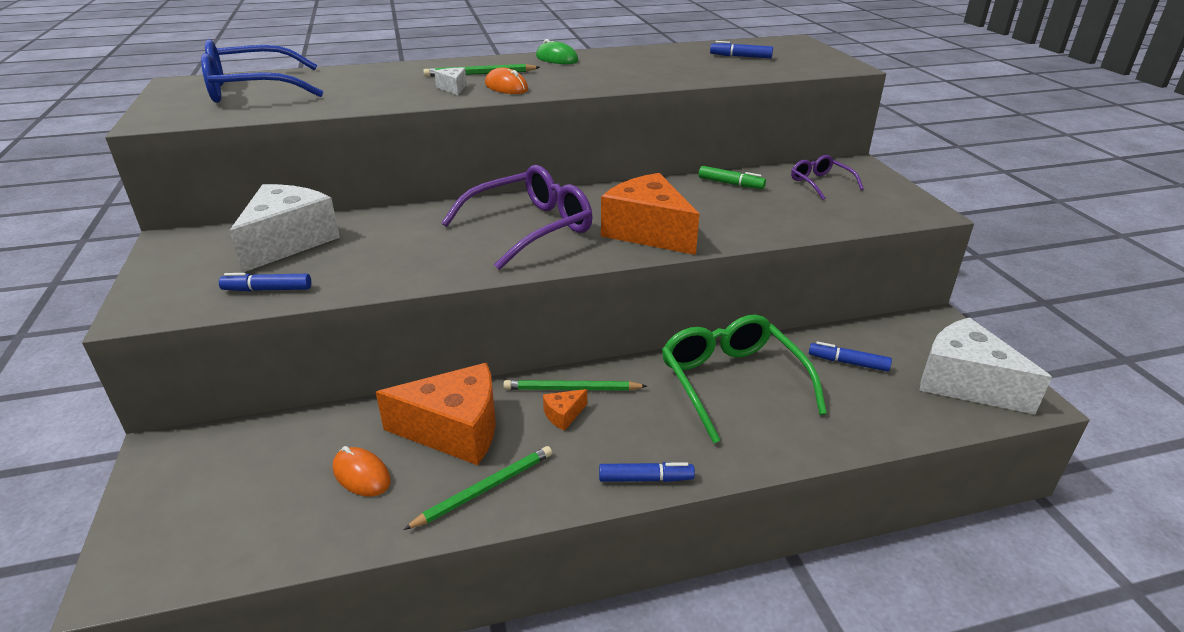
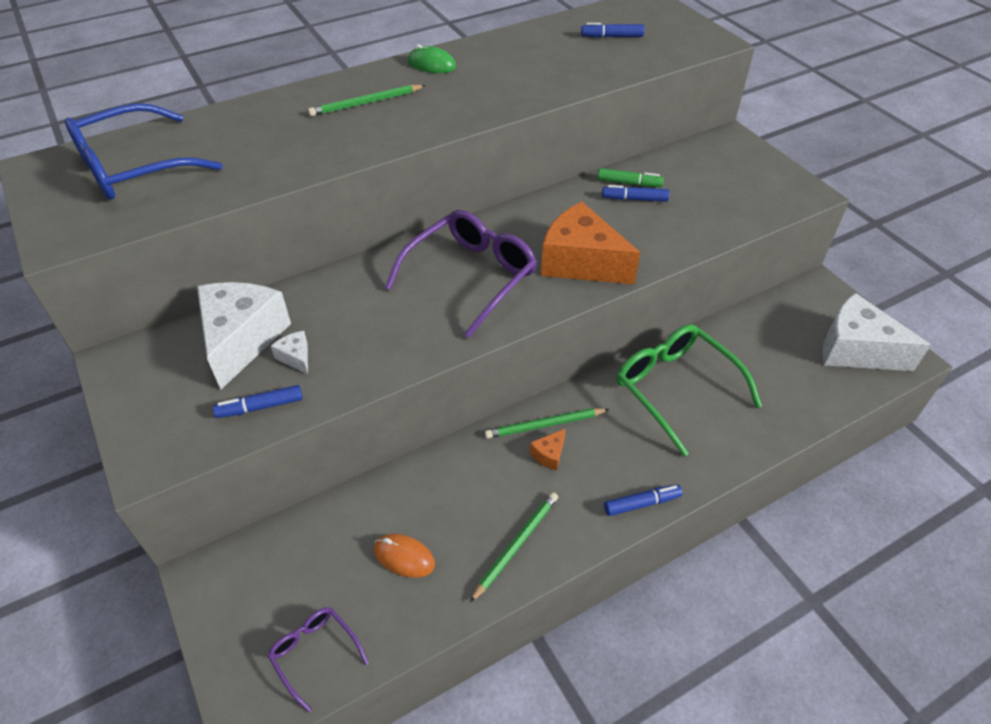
camera: 15 degrees left, 15 degrees up
orange cheese [376,363,496,465] -> none
white cheese [434,68,467,95] -> white cheese moved to [271,331,308,375]
orange mouse [485,68,528,94] -> none
purple glasses [791,155,864,200] -> purple glasses moved to [267,607,369,712]
blue marker [809,342,892,372] -> blue marker moved to [602,185,670,202]

